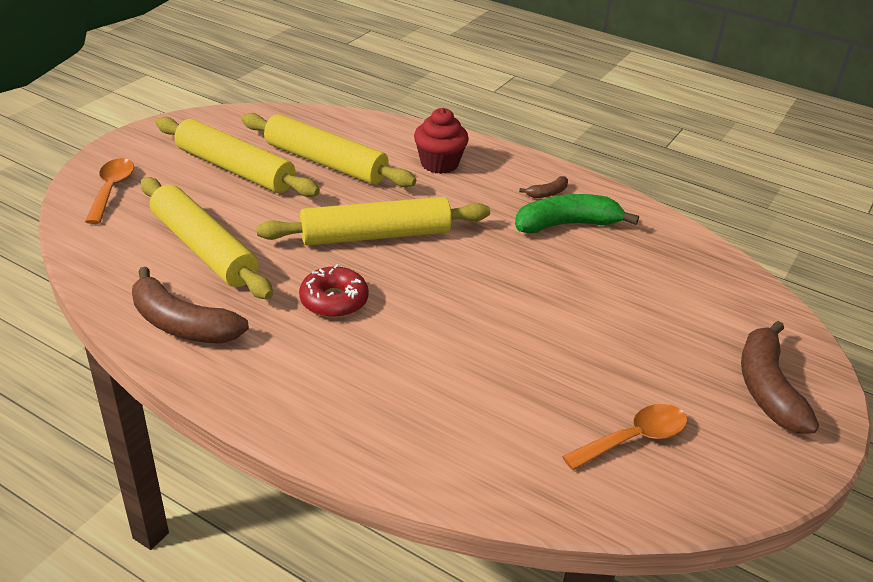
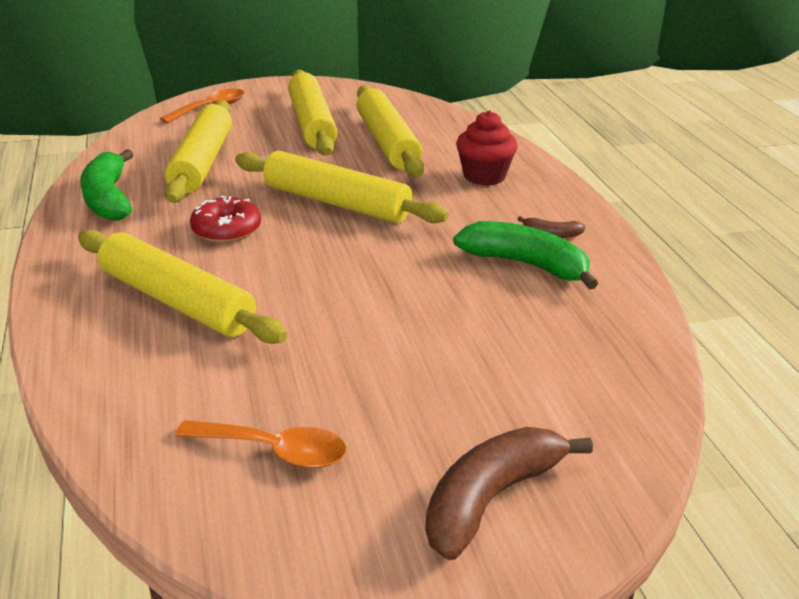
camera: 45 degrees right, 5 degrees down
brown banana [132,267,249,344] -> green banana [80,149,134,220]
none -> yellow rolling pin [78,229,287,344]

